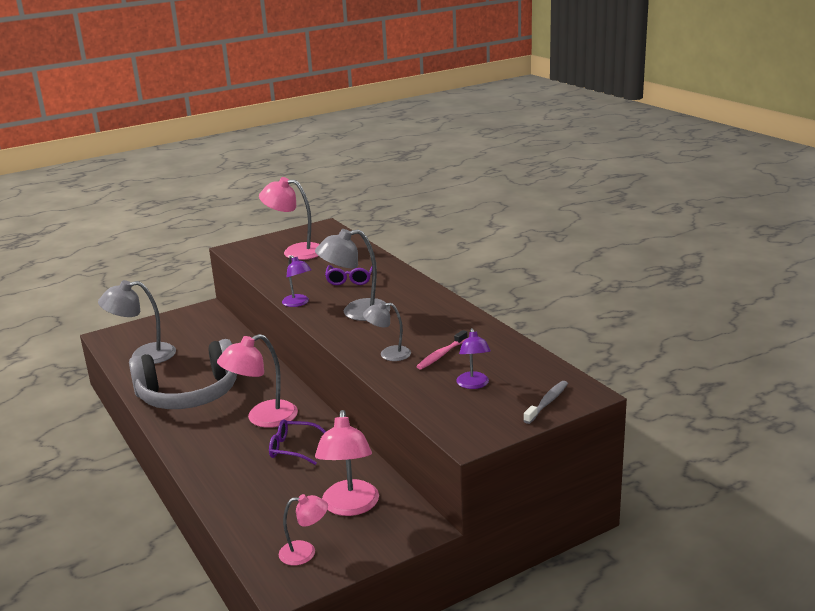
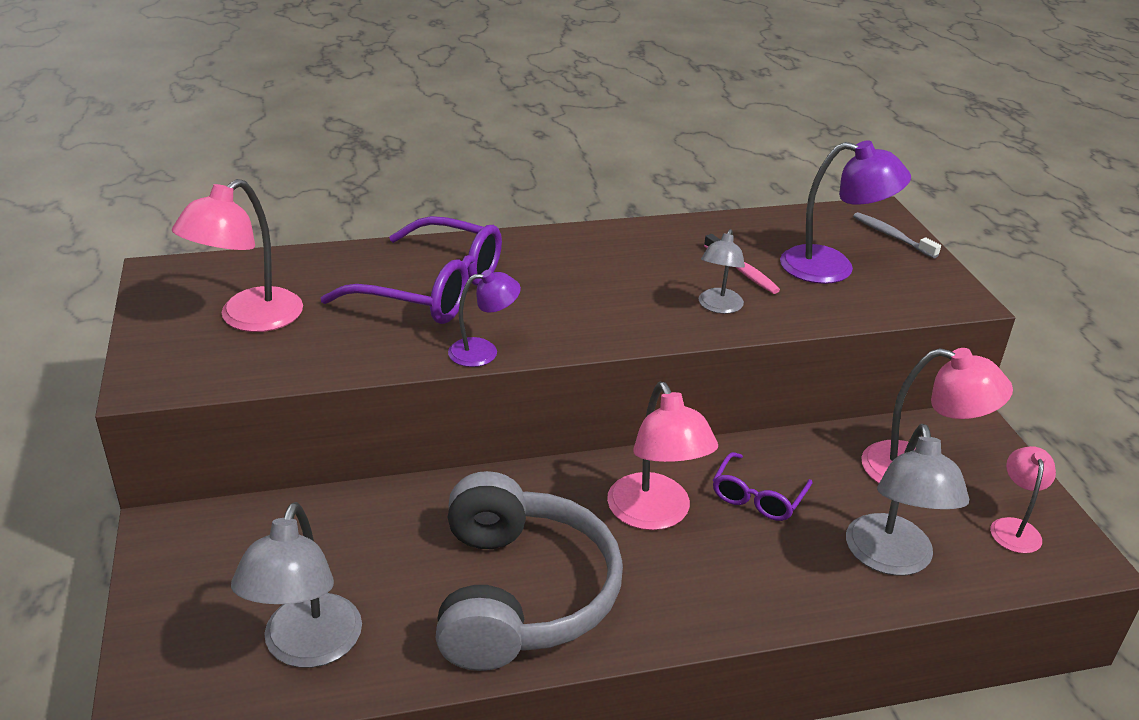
camera: 75 degrees left, 10 degrees up
grey lamp [315,229,391,321] -> grey lamp moved to [846,424,969,576]
purple glasses [325,265,372,285] -> purple glasses [321,216,502,324], size x1.89
purple lamp [457,328,491,389] -> purple lamp [780,140,911,284], size x1.69

